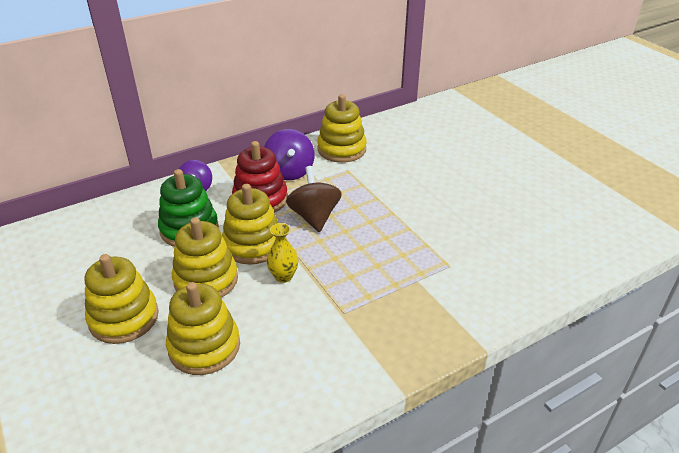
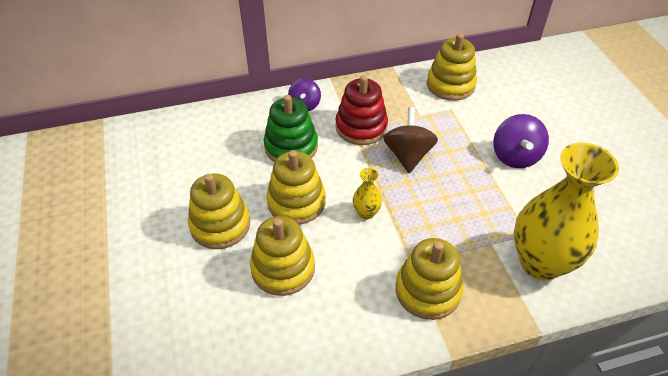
camera: 15 degrees right, 10 degrees up
yellow stacking toy [222,184,278,265] -> yellow stacking toy moved to [395,238,463,320]
purple spinning top [264,129,315,180] -> purple spinning top moved to [493,114,549,168]
none -> yellow vase [514,143,619,280]

